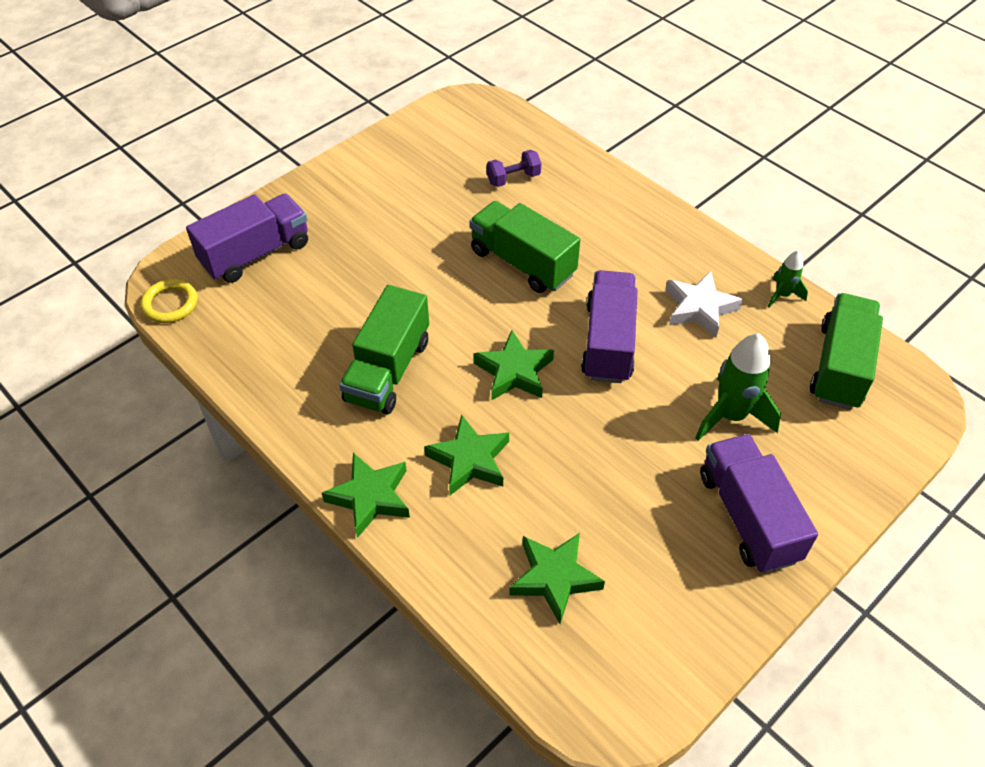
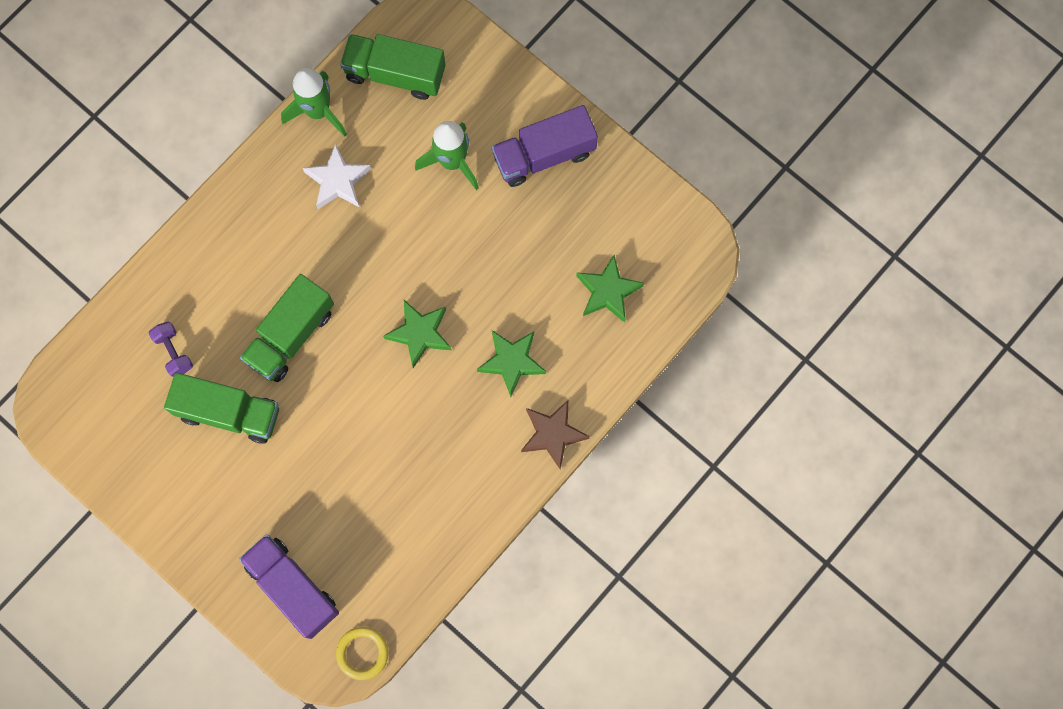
camera: 95 degrees left, 25 degrees up
green star [322,453,410,538] -> brown star [521,400,590,470]
green truck [339,285,429,414] -> green truck moved to [164,373,279,444]
purple truck [581,270,638,383] -> none
green rocket [768,251,808,308] -> green rocket [281,68,347,137], size x1.84

